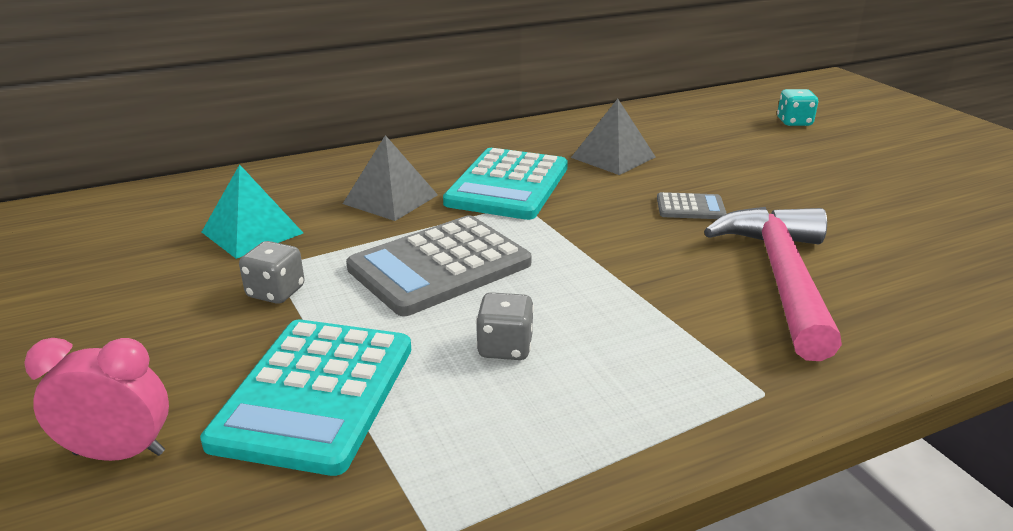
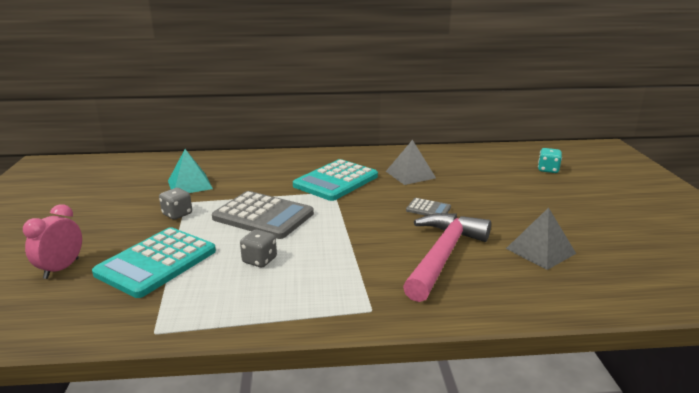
camera: 20 degrees right, 5 degrees down
pink clock [24,338,169,461] -> pink clock turned 90 degrees counterclockwise [23,204,82,279]
grey pyramid [343,135,438,221] -> grey pyramid moved to [506,208,576,270]
grey calculator [346,215,532,316] -> grey calculator turned 135 degrees counterclockwise [212,191,314,239]

